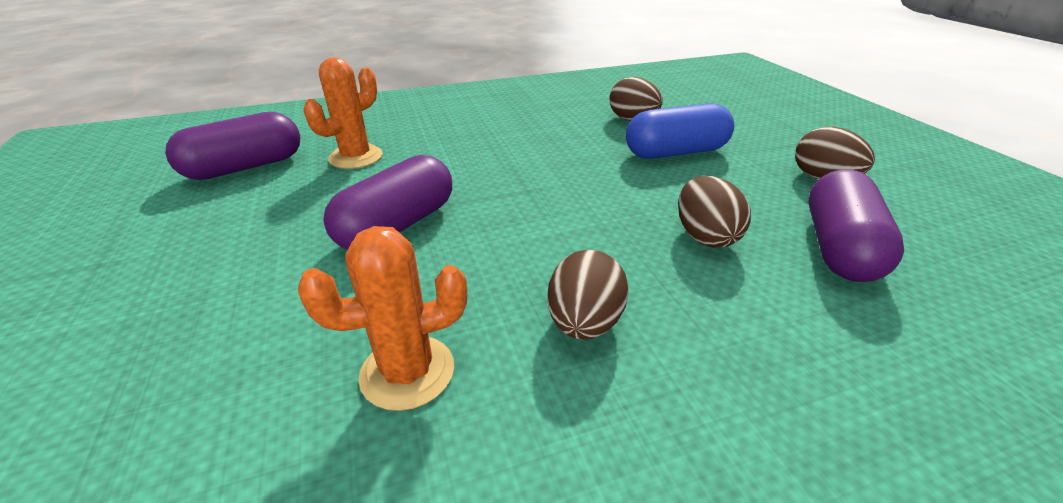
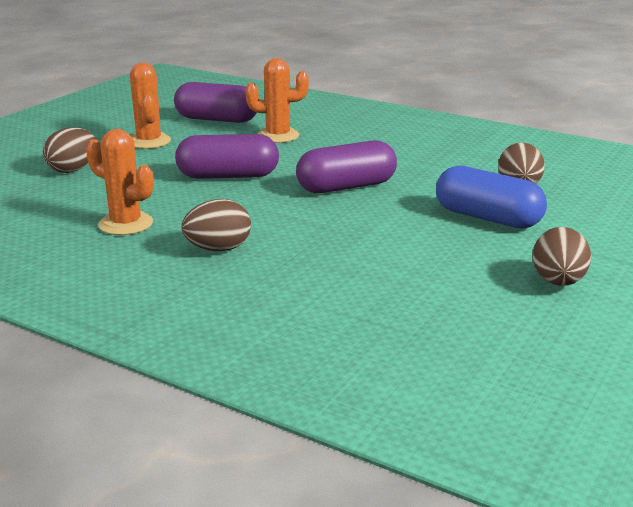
camera: 50 degrees right, 10 degrees down
brown egg [678,176,751,248] -> brown egg moved to [43,127,96,173]
purple capsule [808,170,904,282] -> purple capsule moved to [296,140,397,193]
none -> orange cactus [130,63,171,149]

